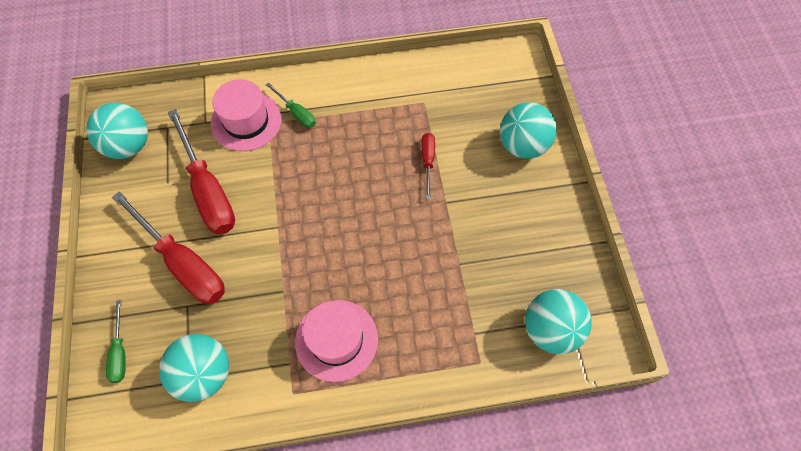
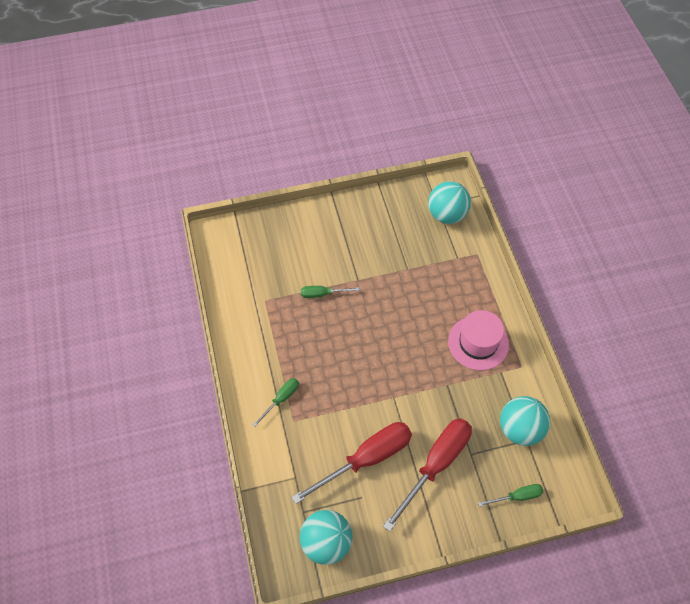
camera: 95 degrees left, 5 degrees down
pink hat [211,79,282,151] -> none
red screwdriver [421,133,435,199] -> green screwdriver [301,286,360,298]
turquoise ball [500,102,557,159] -> none

